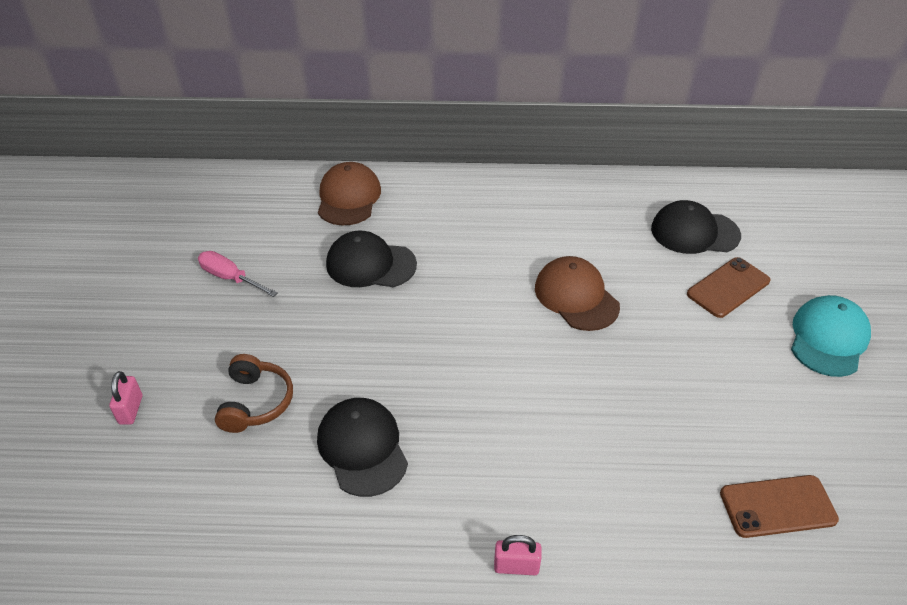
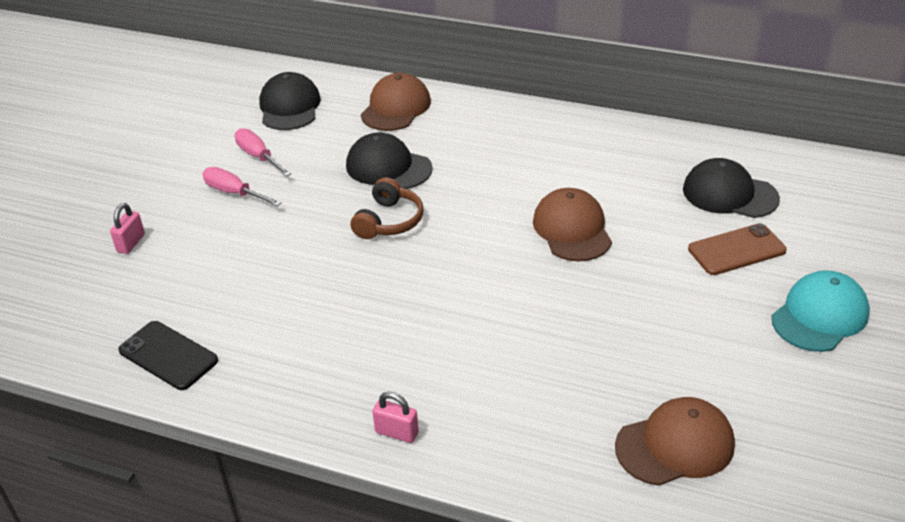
camera: 20 degrees right, 5 degrees down
brown headphones [215,354,293,433] -> brown headphones moved to [351,177,423,239]
black cap [317,398,408,497] -> black cap moved to [259,72,321,130]
brown phone [720,475,839,538] -> brown cap [615,397,735,486]
none -> black phone [118,321,218,390]
none -> pink screwdriver [202,167,282,206]

